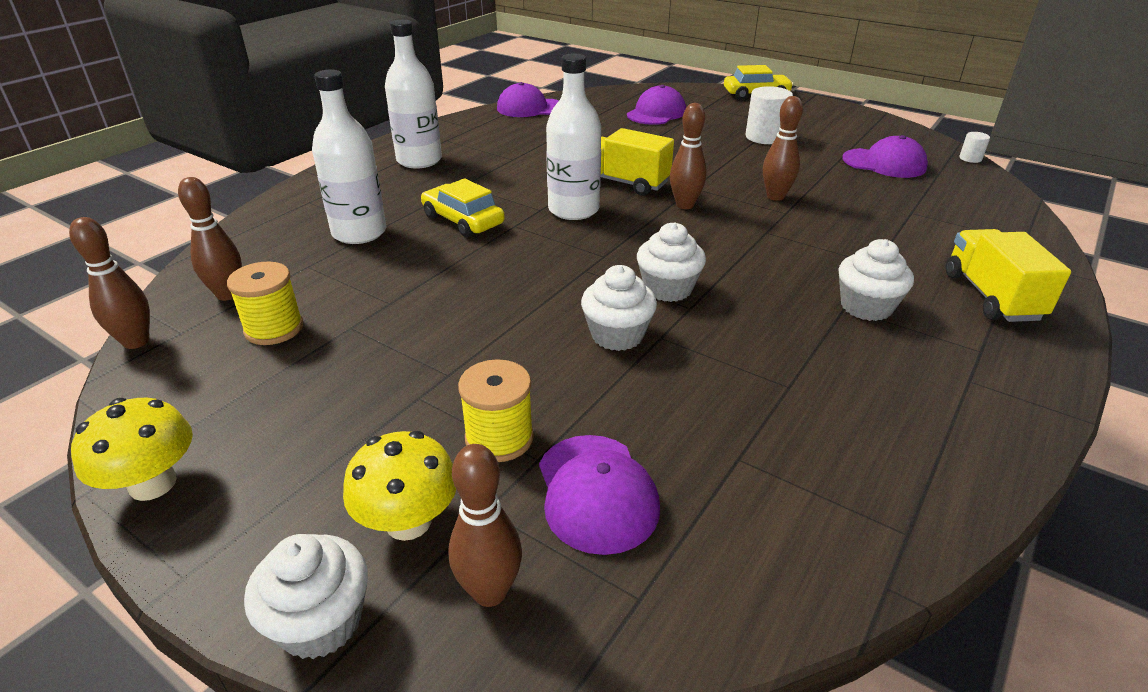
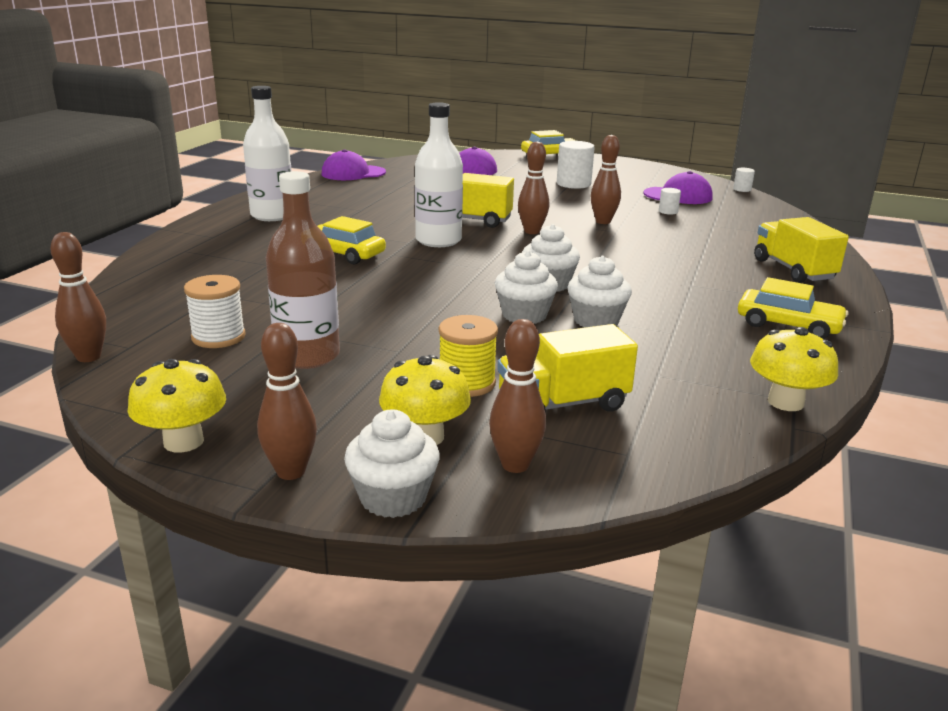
camera: 15 degrees left, 10 degrees down
brown bowling pin [178,177,242,301] -> brown bowling pin moved to [257,323,317,480]
yellow spool [227,262,303,345] -> white spool [184,275,246,348]
white bottle [312,69,386,244] -> none
purple cap [539,435,660,555] -> yellow truck [497,324,638,413]
white cupcake [839,239,914,321] -> white cupcake moved to [567,256,632,328]
none -> brown bottle [266,171,340,369]
none -> white cylinder [659,188,681,215]
none -> yellow car [738,277,849,339]
none -> yellow mushroom [750,327,838,411]

